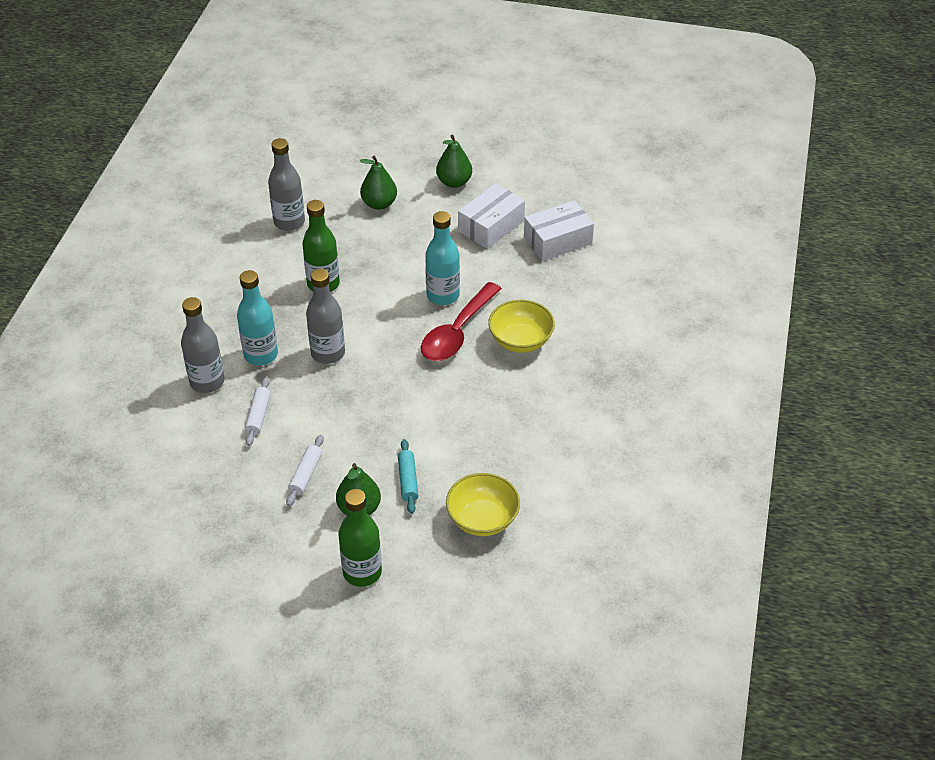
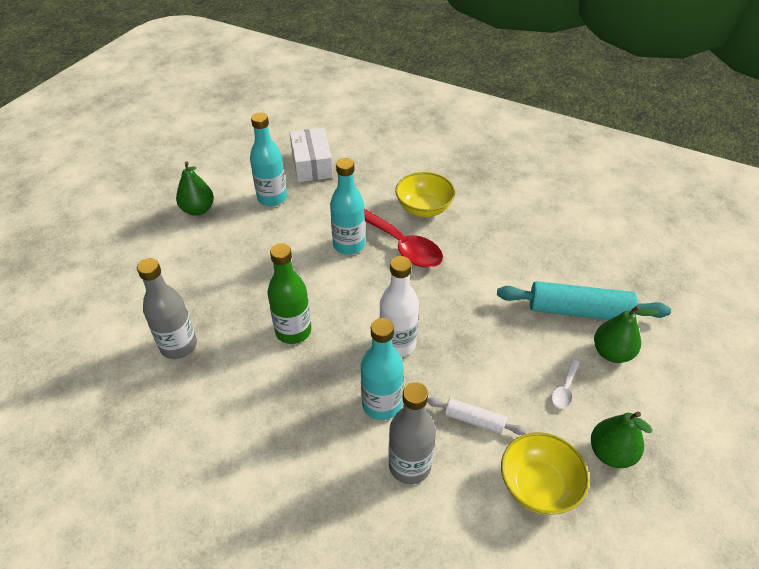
camera: 75 degrees left, 0 degrees up
white rolling pin [286,435,324,506] -> white spoon [552,359,580,409]
grey bottle [306,269,345,364] -> white bottle [379,256,419,357]
green bottle [339,489,382,587] -> none
green pear [360,156,397,210] -> green pear moved to [591,411,653,468]
turquoise rolling pin [398,439,418,514] -> turquoise rolling pin [497,281,671,320], size x1.91
yellow bowl [446,473,520,536] -> yellow bowl moved to [501,432,590,515]
white box [458,183,525,249] -> turquoise bottle [250,112,287,206]

